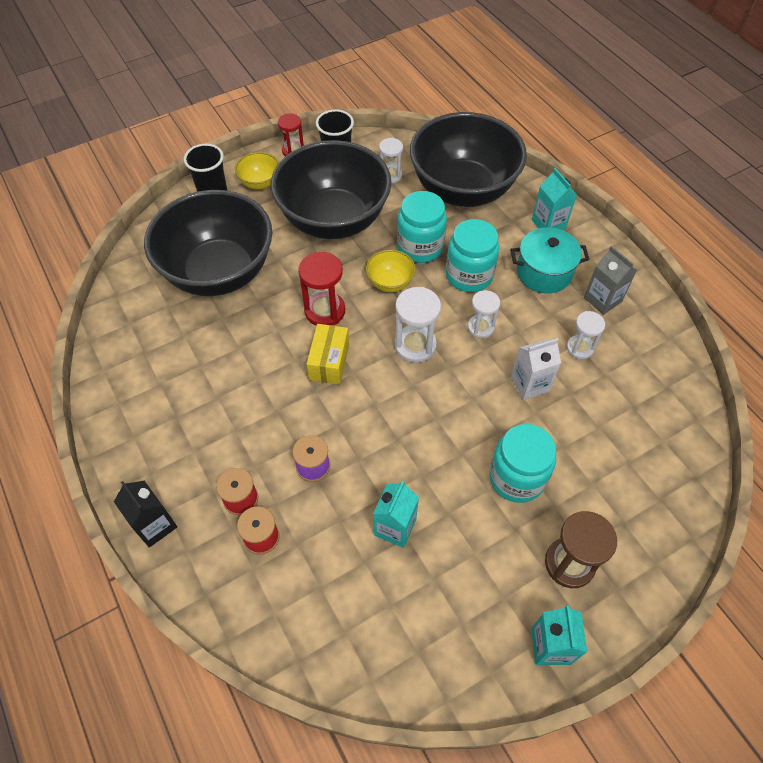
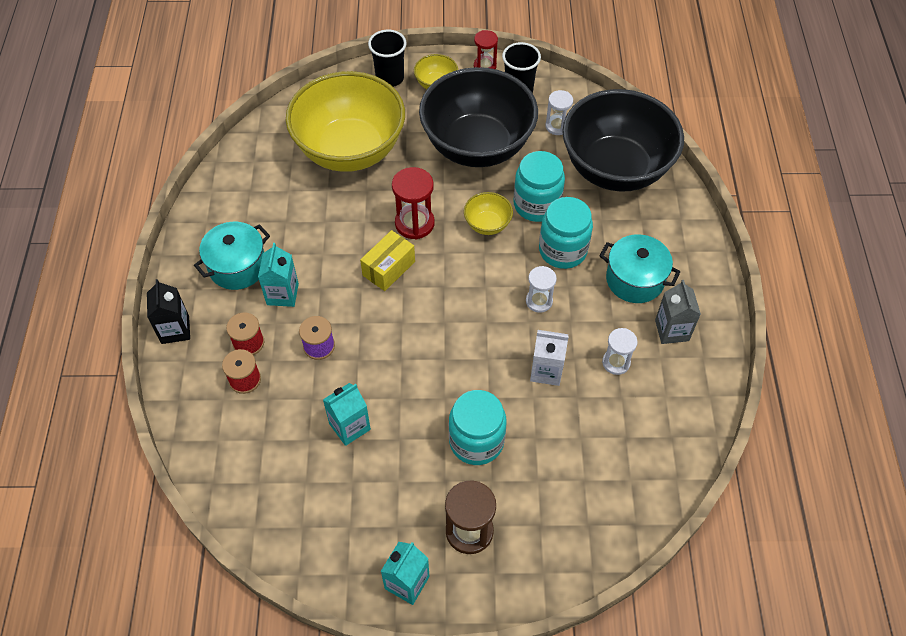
camera: 30 degrees right, 0 degrees up
black bowl [144,190,272,296] -> yellow bowl [286,71,405,172]
white hourglass [394,287,441,363] -> none
turquoise carton [532,168,577,230] -> turquoise carton moved to [258,243,299,307]
none -> turquoise pot [194,222,270,290]

